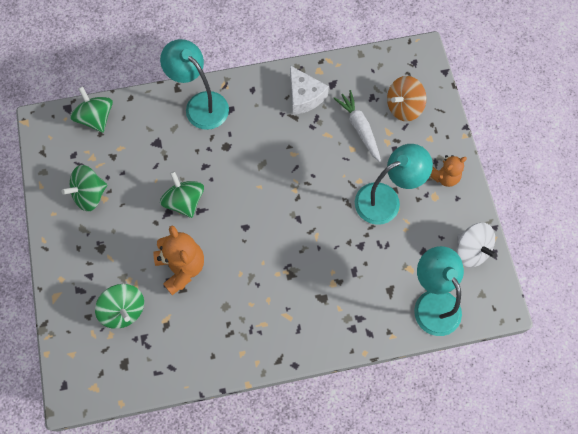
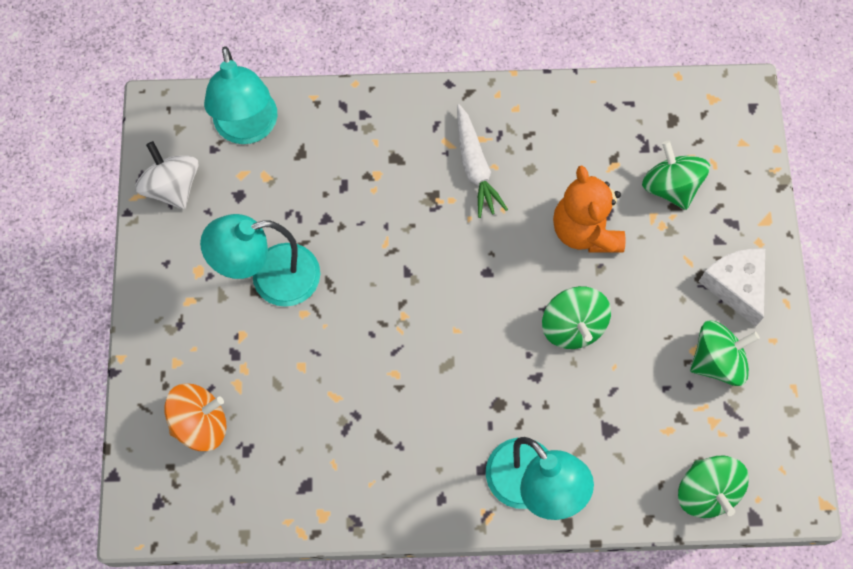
camera: 170 degrees left, 0 degrees up
white cheese [290,66,329,115] -> white cheese moved to [698,249,765,327]
white carrot [334,90,381,162] -> white carrot moved to [457,104,508,218]
orange teddy bear [430,155,467,187] -> none

